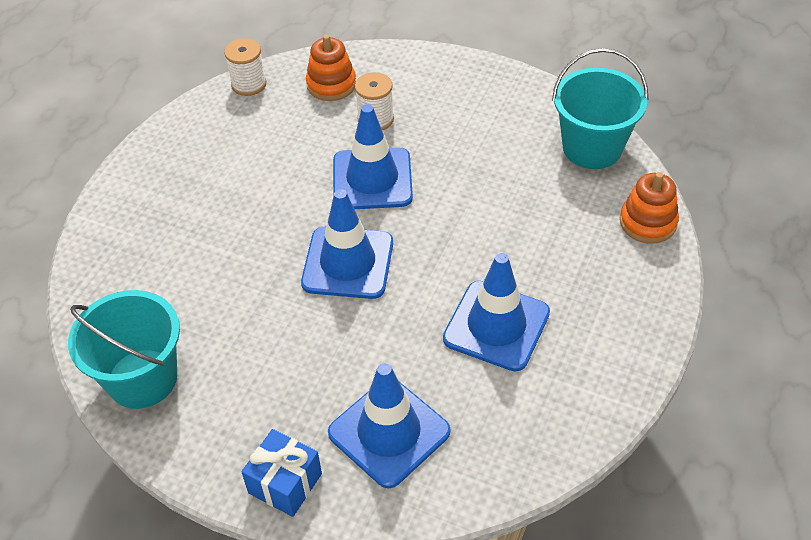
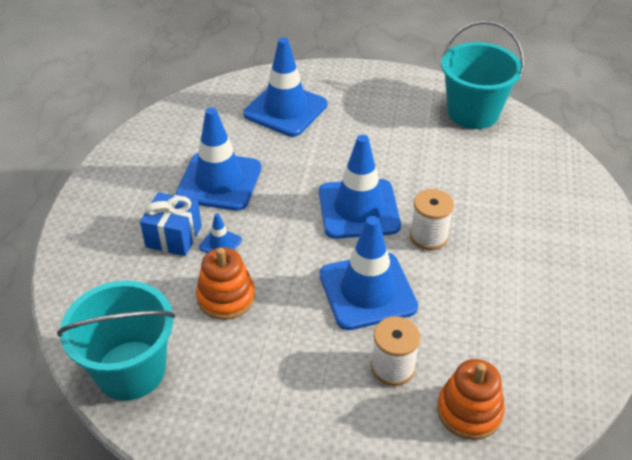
camera: 165 degrees right, 5 degrees down
white spool [224,38,266,96] -> white spool moved to [410,189,454,250]
blue gift [242,429,322,517] -> blue gift moved to [140,192,202,256]
orange stacking toy [620,172,679,244] -> orange stacking toy moved to [196,247,255,320]
none -> blue traffic cone [199,213,242,253]

